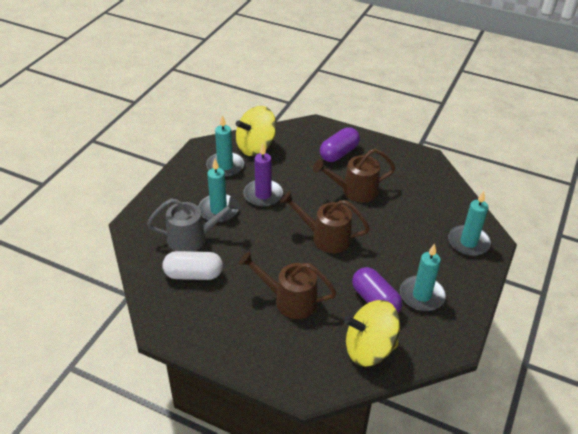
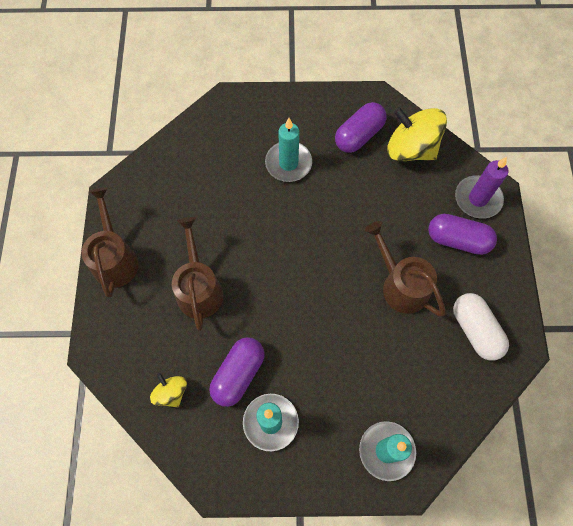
camera: 65 degrees right, 25 degrees up
grey watering can [147,197,240,252] -> none
white capsule [162,251,223,280] -> white capsule moved to [453,293,509,360]
turquoise candle [206,115,244,177] -> purple capsule [335,102,387,153]
purple candle [244,144,283,207] -> purple candle moved to [455,157,509,219]
brown watering can [280,191,370,253] -> brown watering can moved to [81,187,138,298]
yellow spinning top [344,300,400,366] -> yellow spinning top [150,373,187,408], size x0.52

